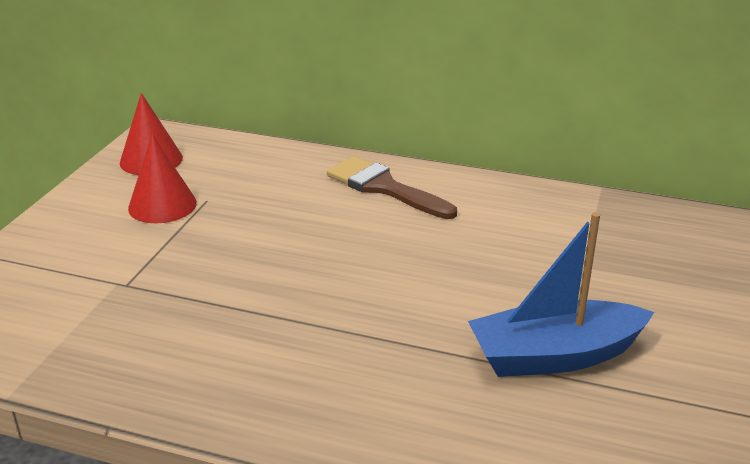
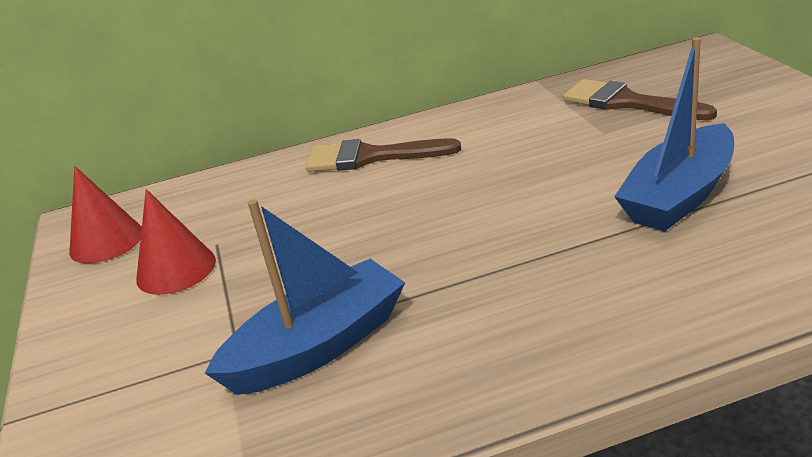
camera: 30 degrees left, 0 degrees up
none -> blue boat [205,199,405,395]
none -> brown brush [563,79,717,120]

